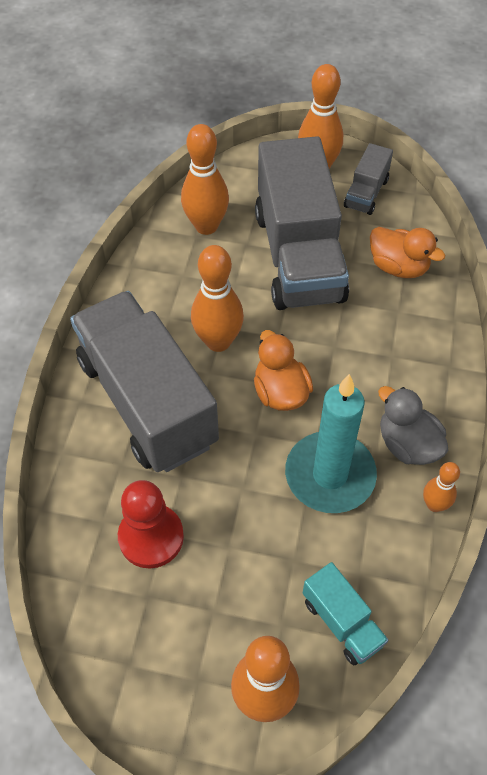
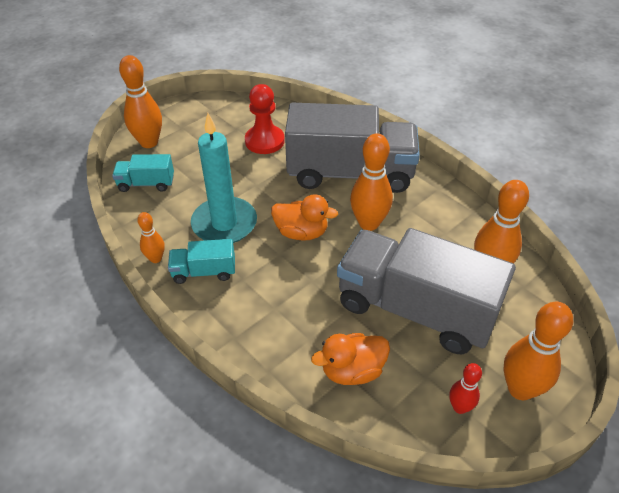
camera: 125 degrees right, 10 degrees down
grey truck [344,143,393,215] -> red bowling pin [449,363,482,414]
grey duck [378,386,448,465] -> turquoise truck [168,239,235,284]

